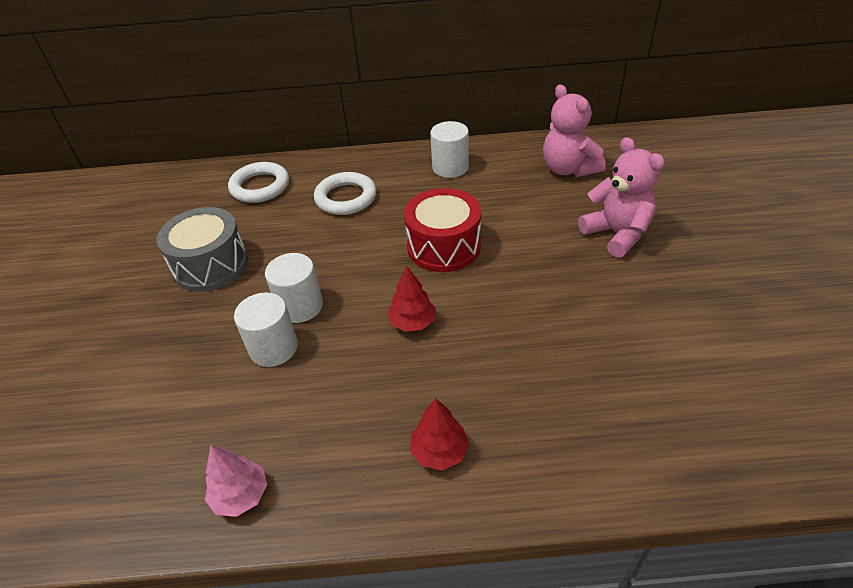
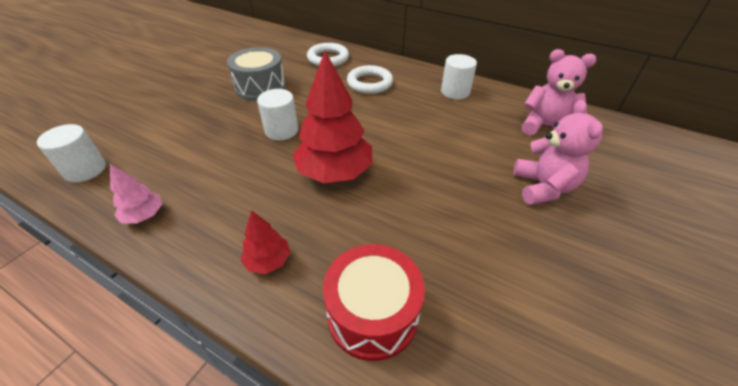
camera: 30 degrees right, 0 degrees up
white cylinder [234,293,298,367] -> white cylinder moved to [37,124,106,183]
red tree [387,266,436,332] -> red tree [292,51,373,183], size x2.04
red drum [404,188,481,272] -> red drum moved to [323,244,425,361]
pink teddy bear [543,84,606,177] -> pink teddy bear turned 105 degrees clockwise [522,49,596,136]

